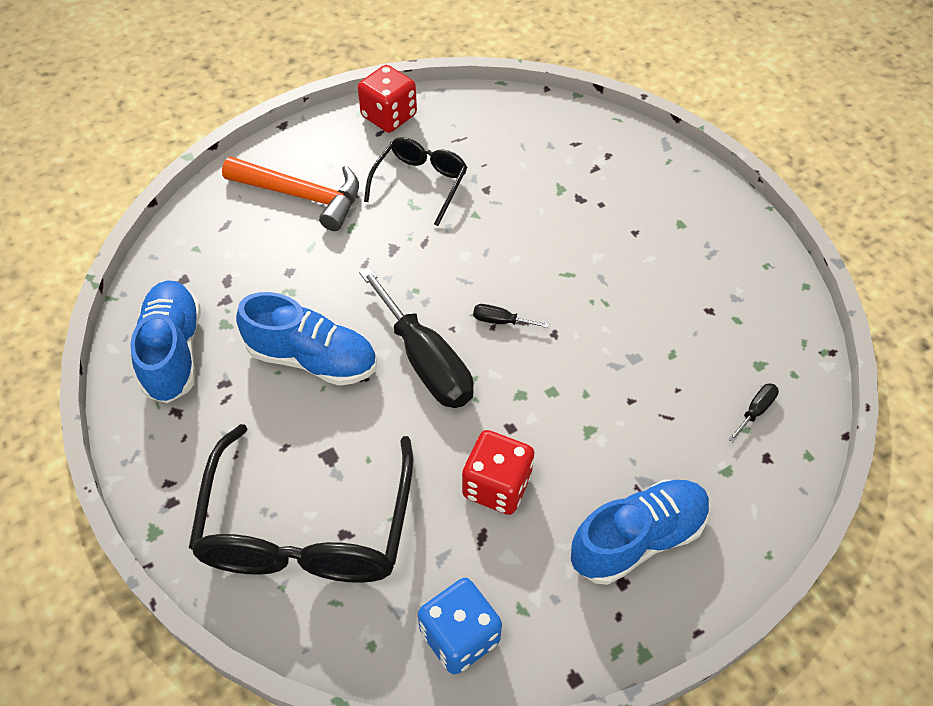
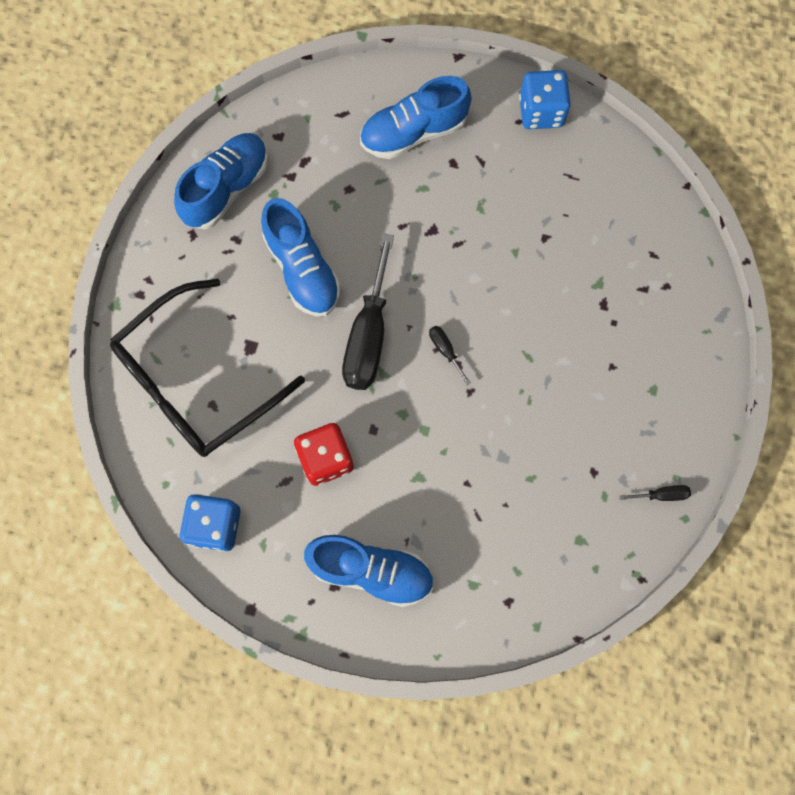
camera: 45 degrees right, 20 degrees up
orange hammer [222,157,359,231] -> blue shoe [360,76,472,159]
red dice [358,65,417,133] -> blue dice [519,70,571,129]
black glasses [364,137,467,226] -> none
black screwdriver [728,383,779,442] -> black screwdriver moved to [619,485,691,501]

